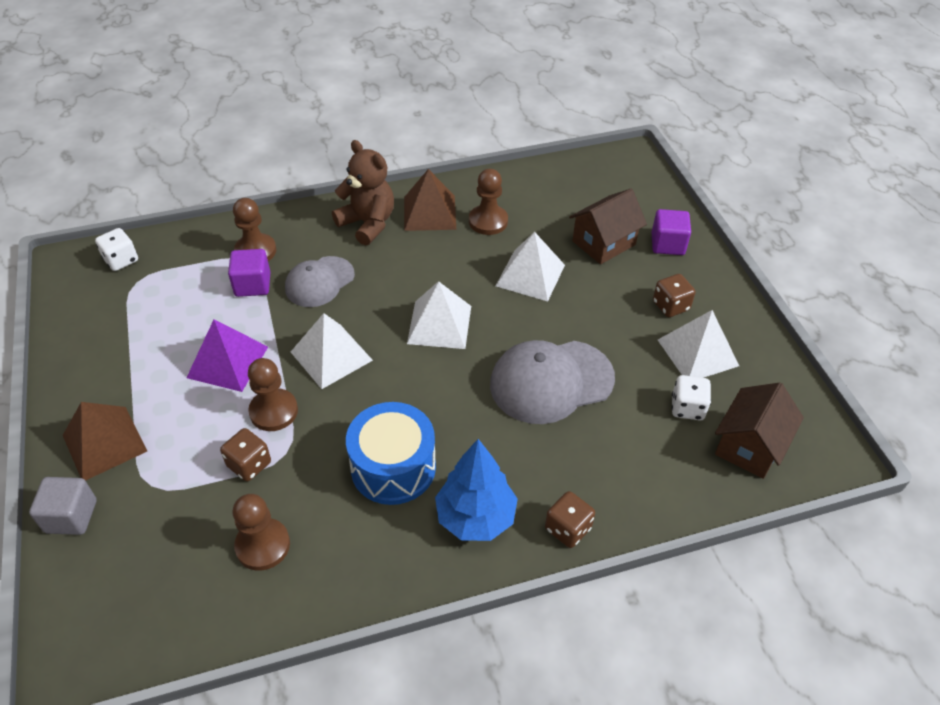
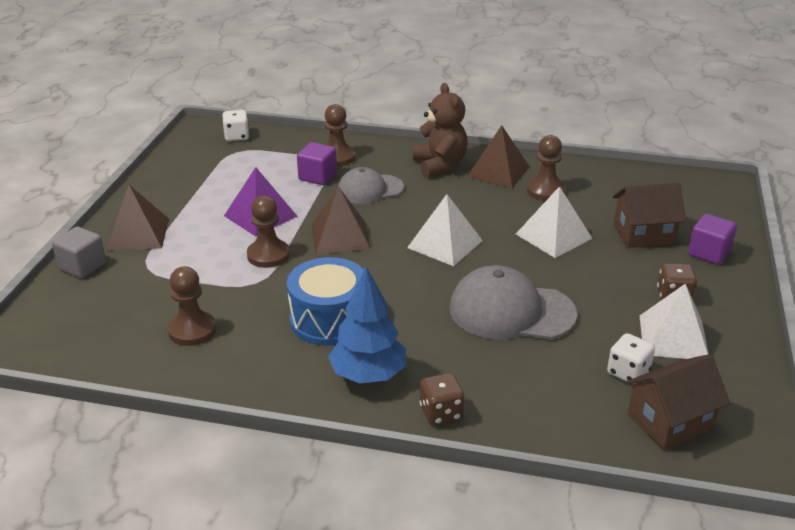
camera: 30 degrees right, 15 degrees down
brown dice [220,428,271,482] -> none
white pyramid [291,313,373,389] -> brown pyramid [311,186,371,254]

